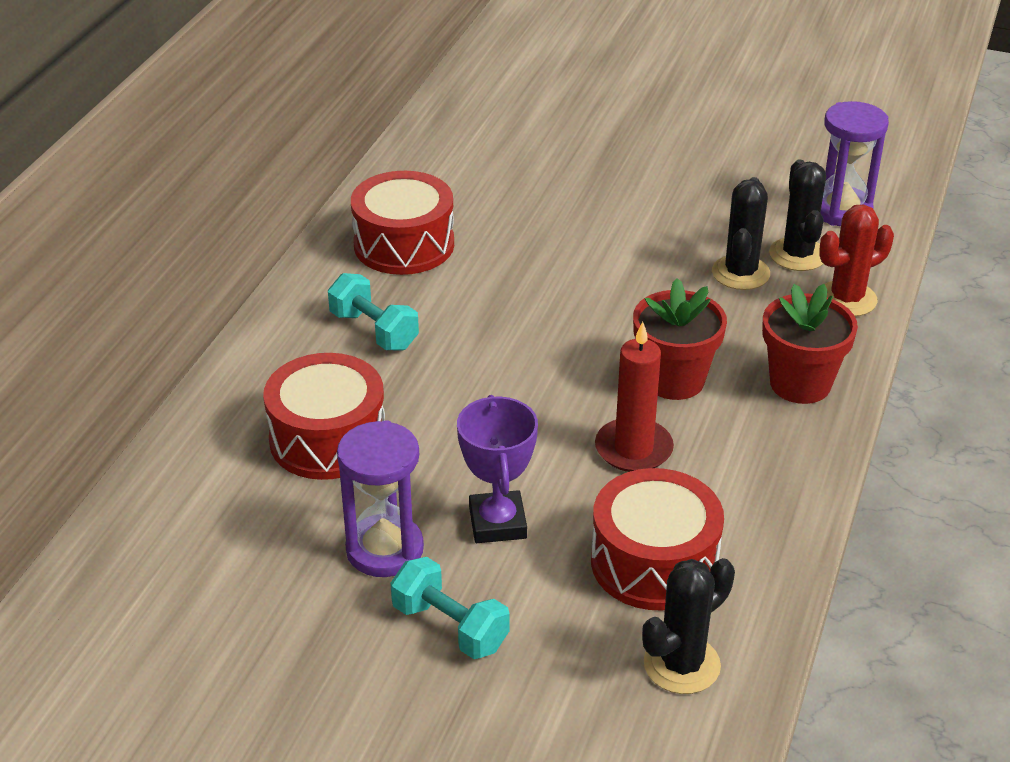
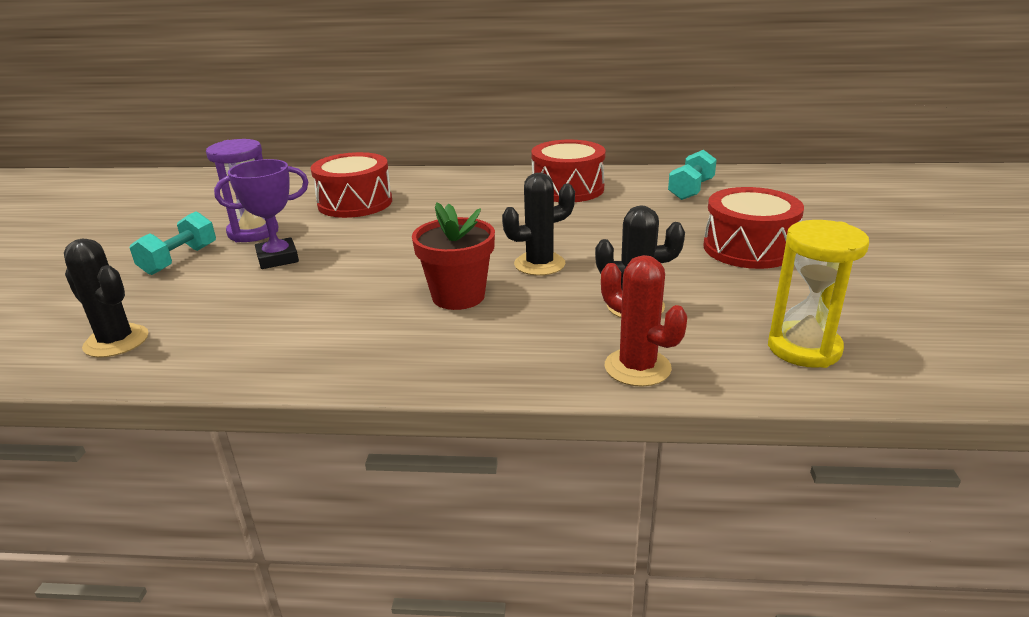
camera: 75 degrees right, 10 degrees down
turquoise dumbbell [328,273,419,350] -> turquoise dumbbell moved to [668,150,717,200]
red drum [591,468,724,610] -> red drum moved to [703,187,804,269]
red candle [595,322,674,472] -> none
red flower pot [762,284,858,404] -> none
black cactus [769,160,826,271] -> black cactus moved to [502,173,575,276]
purple hourglass [820,101,889,226] -> yellow hourglass [768,220,869,368]

